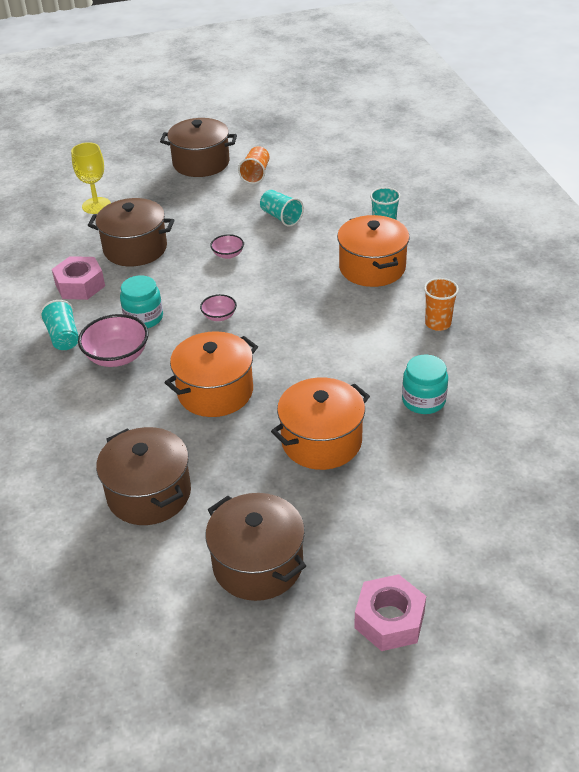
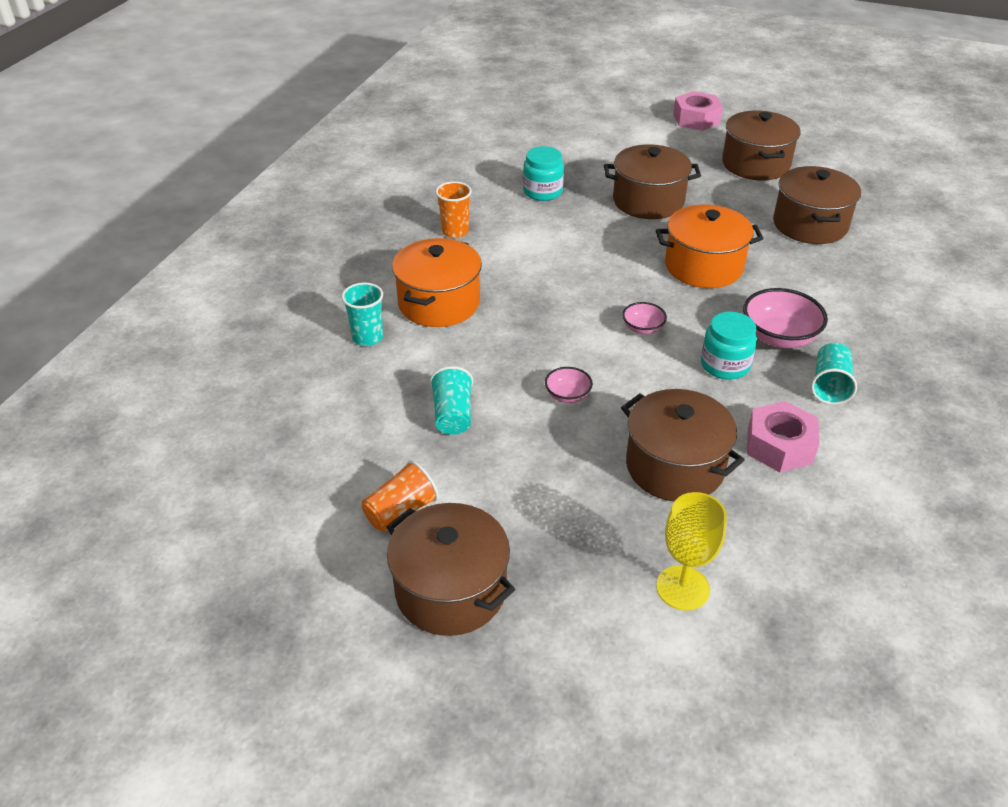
camera: 145 degrees left, 0 degrees up
orange pot [271,378,370,470] -> brown pot [604,144,701,219]

